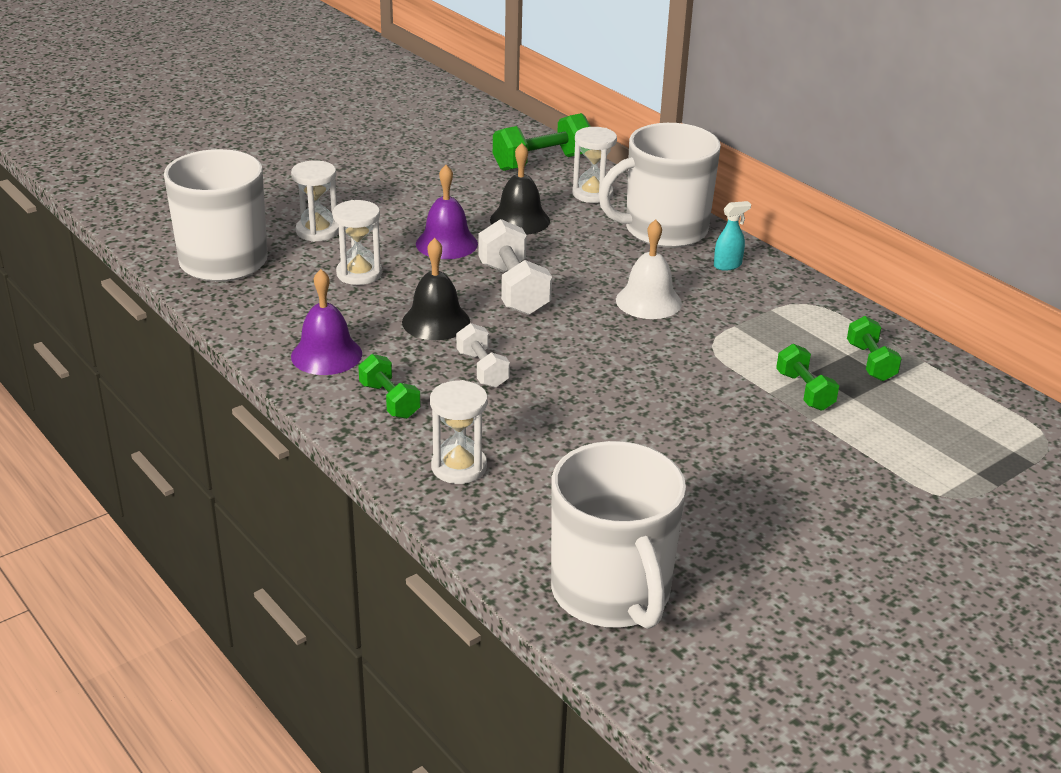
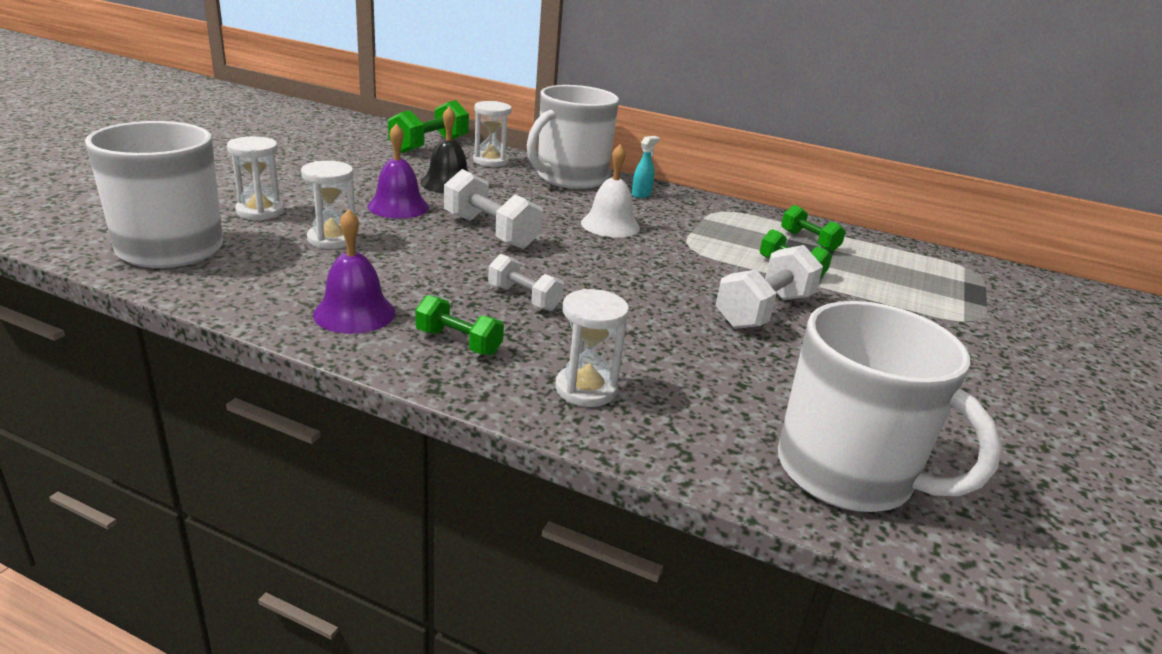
camera: 30 degrees left, 5 degrees down
black bell [402,238,470,340] -> none
none -> white dumbbell [716,245,823,329]

